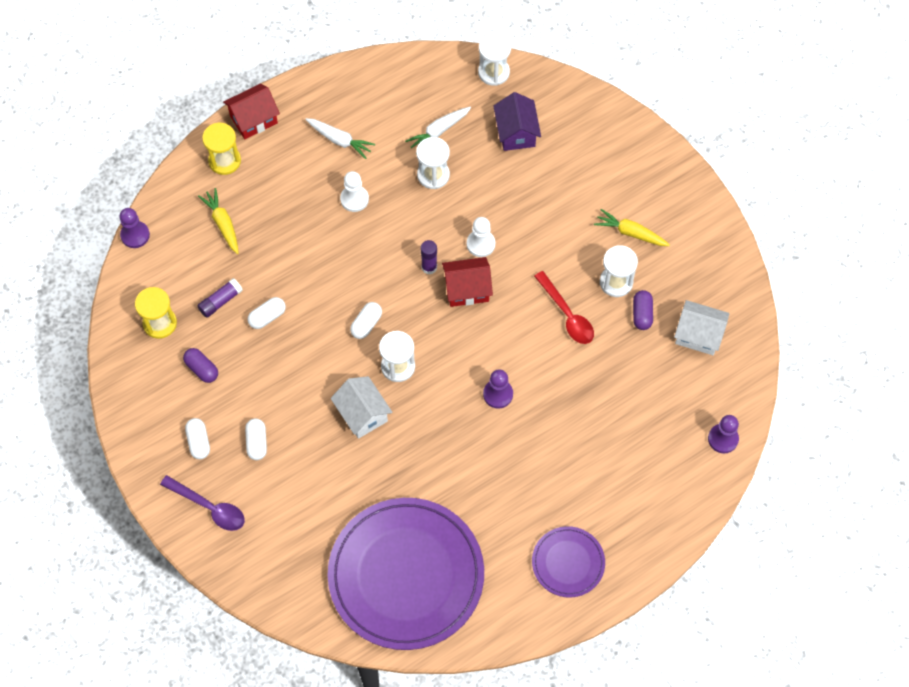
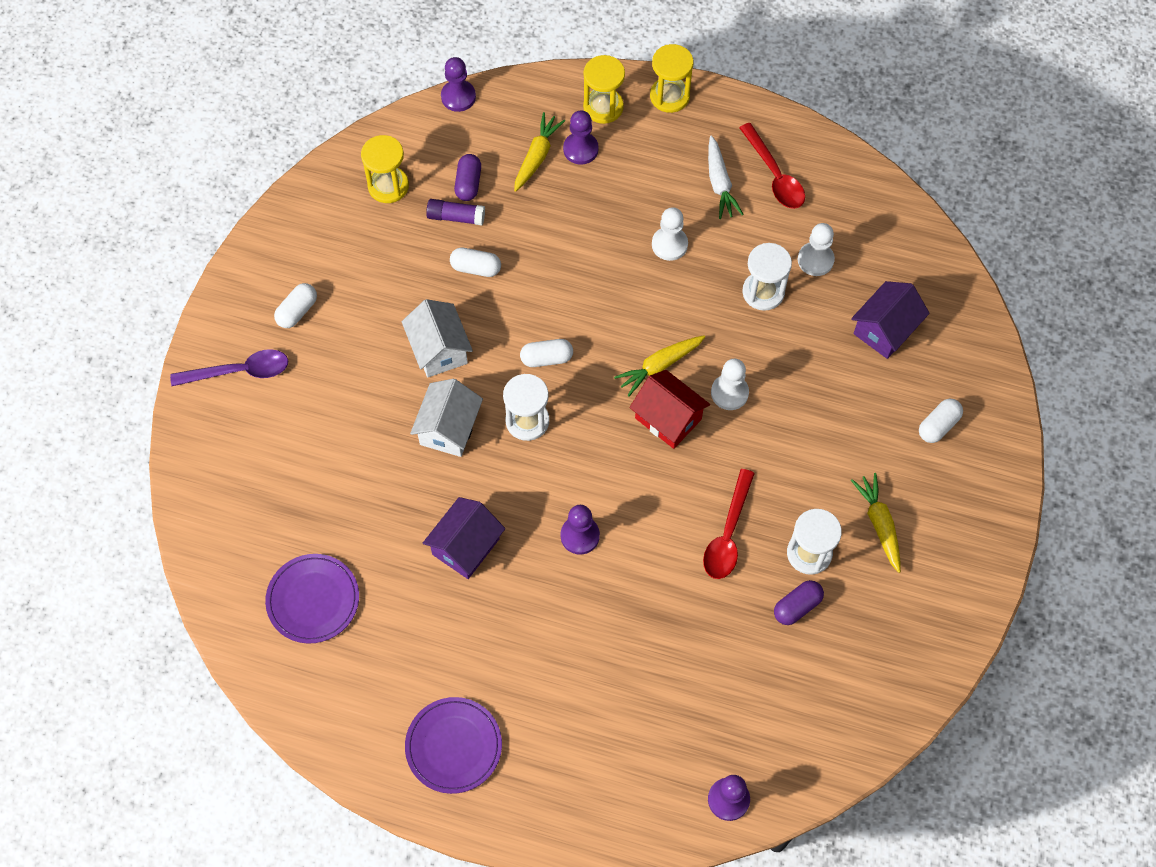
camera: 50 degrees right, 0 degrees up
purple spoon [160,475,245,531] -> purple spoon turned 90 degrees counterclockwise [170,349,289,386]
purple capsule [183,348,218,383] -> purple capsule moved to [454,154,481,201]
red house [223,83,280,139] -> yellow hourglass [650,44,693,113]
white capsule [245,418,267,460] -> white capsule moved to [919,399,963,443]
purple plate [328,498,484,650] -> purple plate [265,554,359,643], size x0.47
white carrot [405,107,471,148] -> white pawn [798,223,835,276]
purple glue stick [420,240,437,275] -> yellow carrot [614,335,705,396]
white hourglass [478,33,511,86] -> none
white house [674,300,729,355] -> white house moved to [402,299,473,377]
none -> purple house [423,497,505,579]
none -> purple pawn [563,111,599,165]
none -> red spoon [739,123,805,209]

